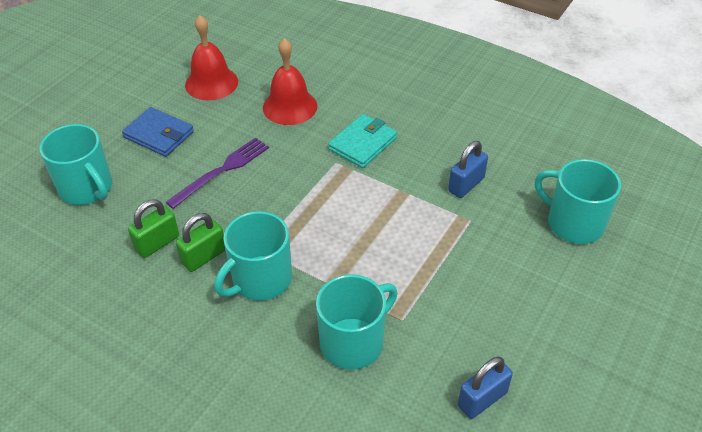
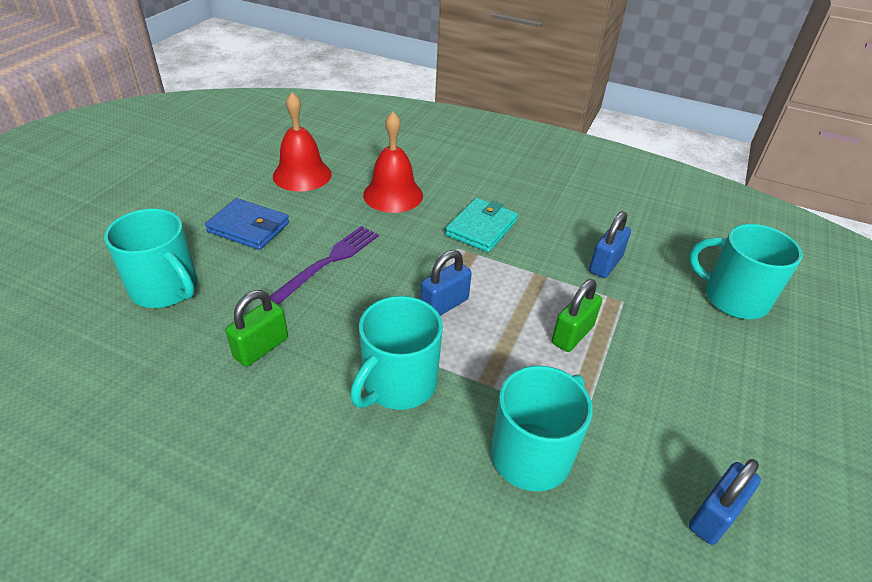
camera: 10 degrees left, 5 degrees down
green padlock [176,213,225,272] -> green padlock moved to [552,279,602,352]
none -> blue padlock [420,250,472,316]

